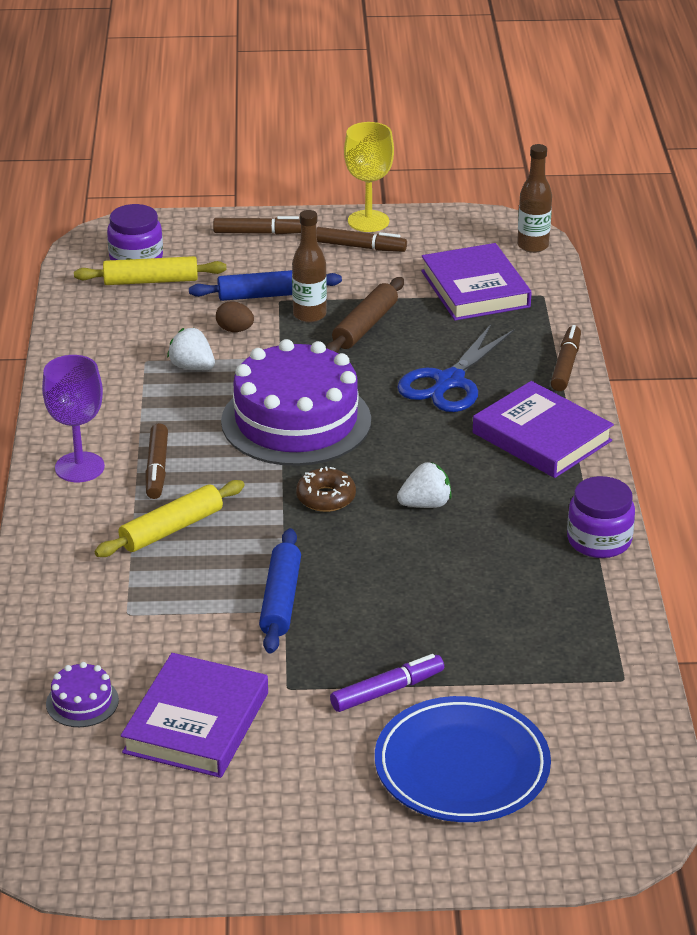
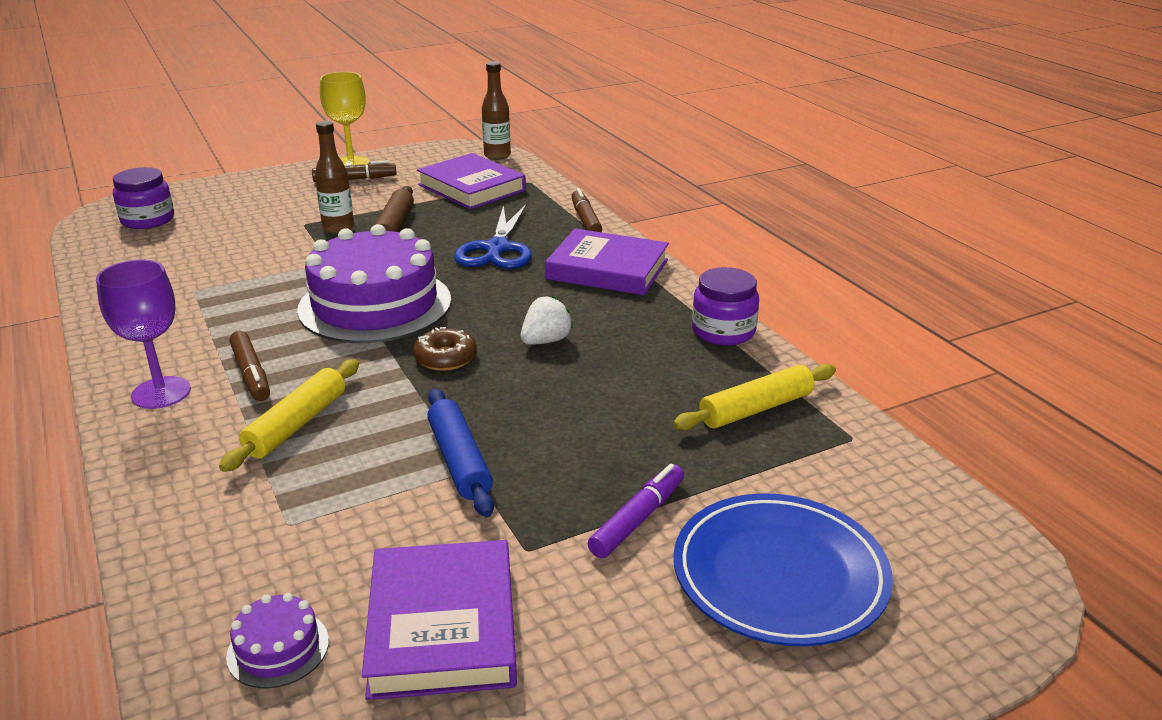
camera: 25 degrees left, 5 degrees down
yellow rolling pin [74,256,227,285] -> yellow rolling pin moved to [673,364,836,430]
white strawberry [167,328,215,370] -> none
blue rolling pin [189,270,342,301] -> none
brown marker [213,216,301,235] -> none
brown egg [216,301,254,332] -> none

